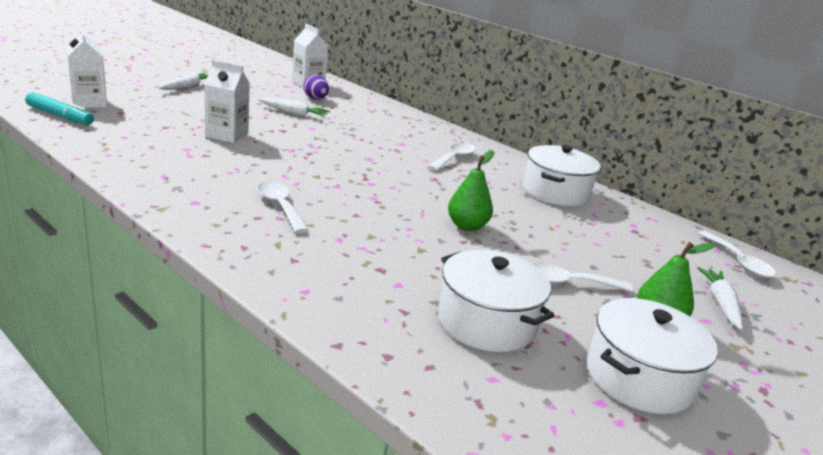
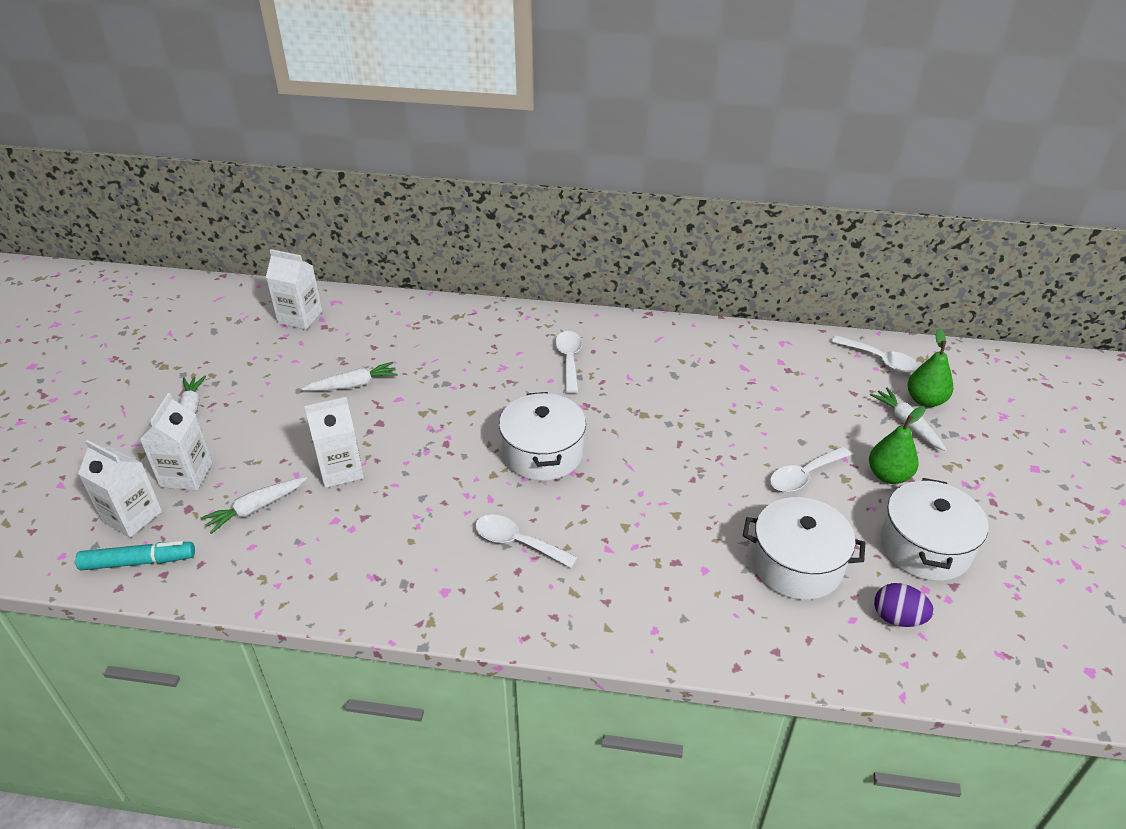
camera: 30 degrees left, 15 degrees up
purple egg [303,75,329,100] -> purple egg moved to [874,583,934,627]
green pear [448,150,494,231] -> green pear moved to [908,328,953,407]
white pot [523,145,601,206] -> white pot moved to [499,392,586,481]
none -> white carton [140,393,213,490]
none -> white carrot [201,477,307,534]

